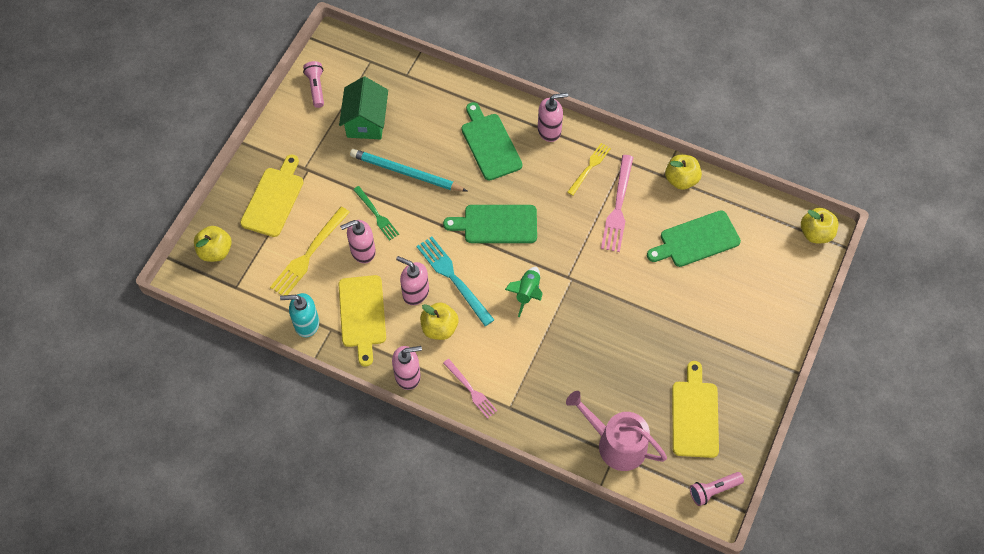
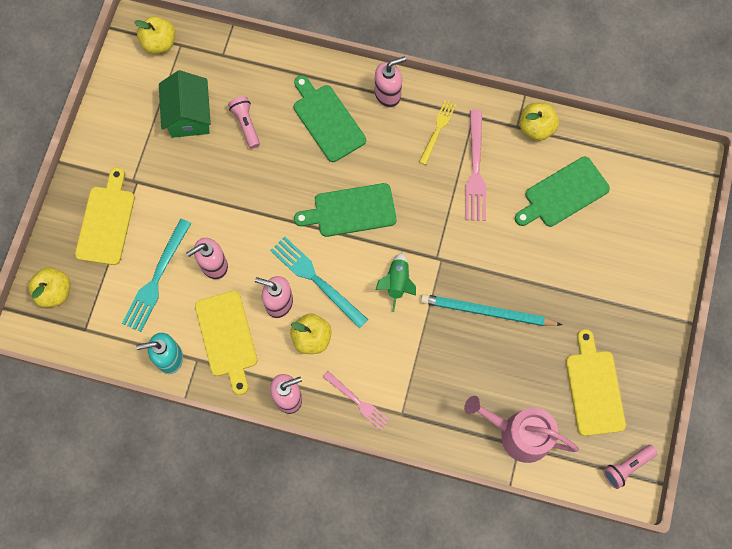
camera: 10 degrees left, 10 degrees up
yellow fork [270,207,350,295] -> turquoise fork [122,219,192,332]
pink flashlight [303,61,324,108] -> pink flashlight moved to [228,96,260,149]
turquoise pencil [350,149,467,191] -> turquoise pencil moved to [421,294,562,326]
green fork [353,186,399,241] -> none
yellow apple [801,208,838,243] -> yellow apple moved to [134,16,175,54]

